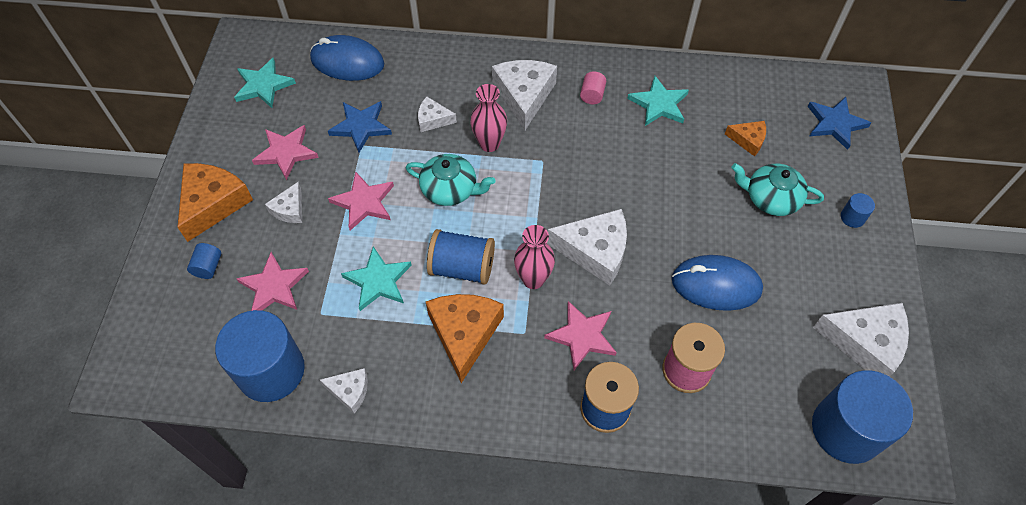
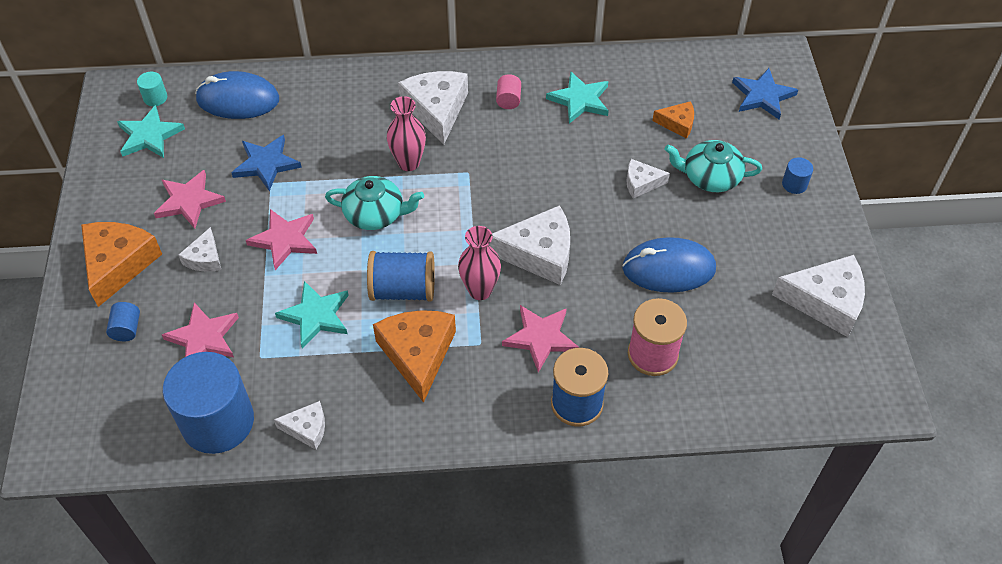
camera: 10 degrees left, 5 degrees down
white cheese [418,97,457,132] -> white cheese moved to [626,159,670,198]
blue cylinder [812,370,913,464] -> none
none -> turquoise cylinder [137,72,167,106]

